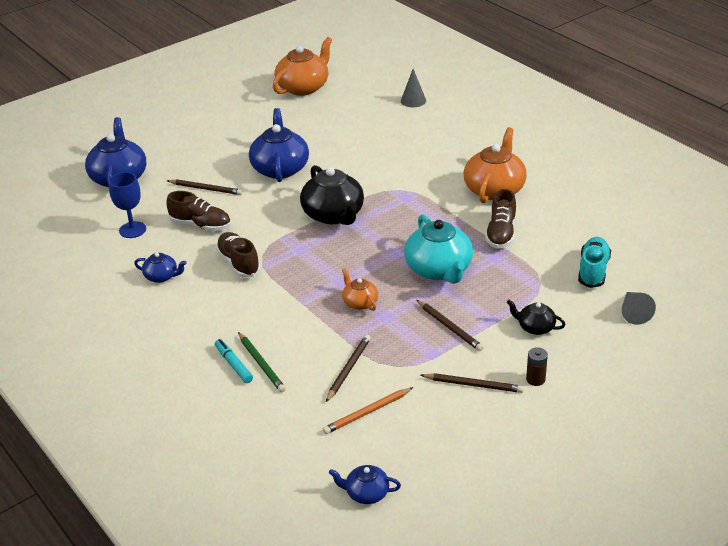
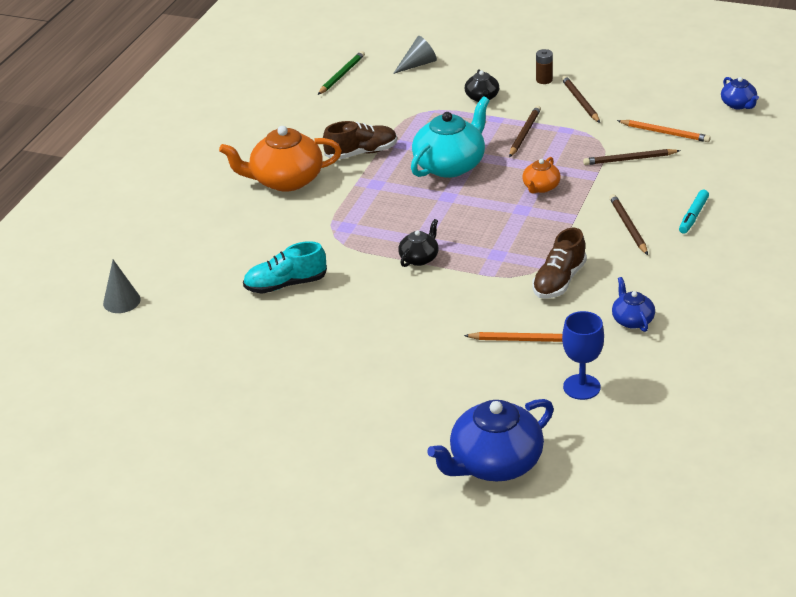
camera: 120 degrees left, 0 degrees up
brown pencil [166,179,243,195] -> brown pencil moved to [609,194,648,255]
brown shoe [166,191,231,231] -> orange pencil [464,332,562,342]
green pencil [238,332,286,392] -> green pencil moved to [318,51,365,95]
blue teapot [249,108,309,182] -> none
orange teapot [273,37,332,96] -> none
black teapot [300,165,364,225] -> black teapot [398,219,439,267], size x0.51
turquoise shoe [578,237,611,288] -> turquoise shoe moved to [243,241,327,294]

